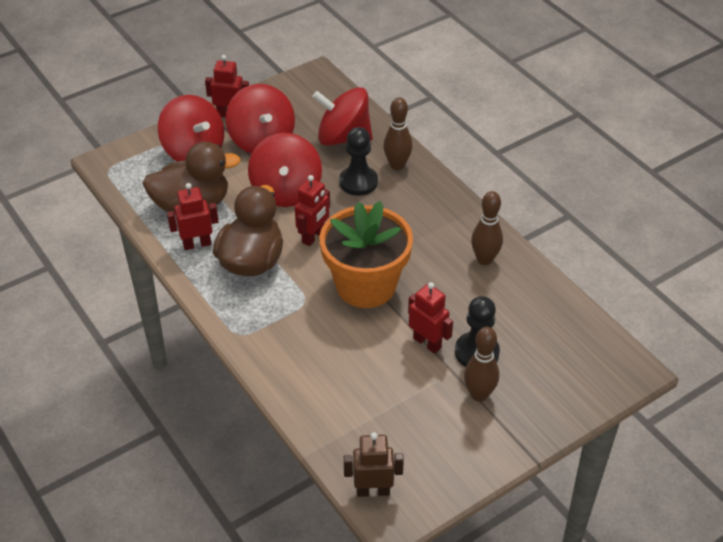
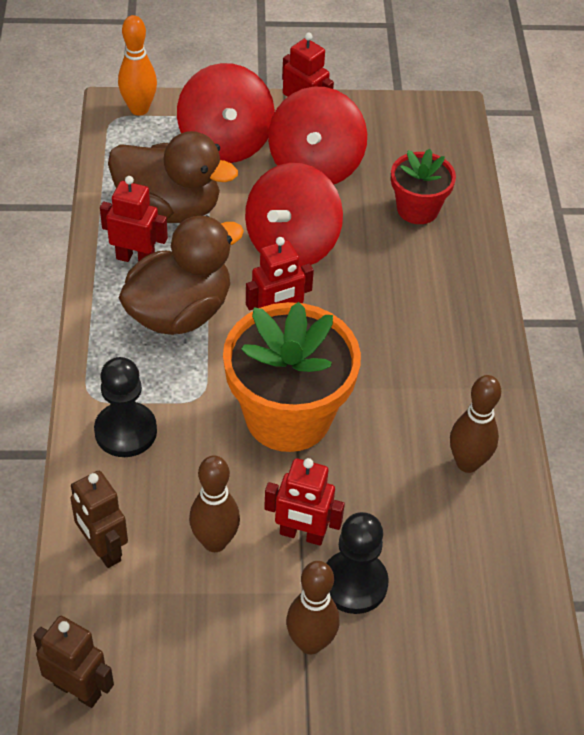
camera: 30 degrees right, 5 degrees up
red spinning top [312,87,373,146] -> red flower pot [391,149,456,224]
black pawn [339,127,378,196] -> black pawn moved to [94,357,157,457]
brown bowling pin [383,97,413,170] -> brown bowling pin moved to [189,455,240,552]
red robot [408,282,453,354] -> red robot turned 120 degrees clockwise [264,458,345,546]
none -> brown robot [70,471,128,568]
none -> orange bowling pin [118,15,157,116]

